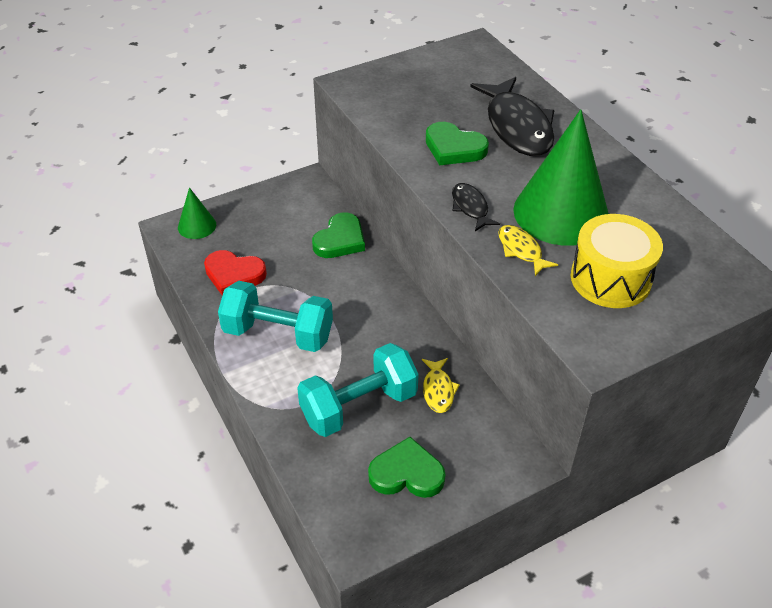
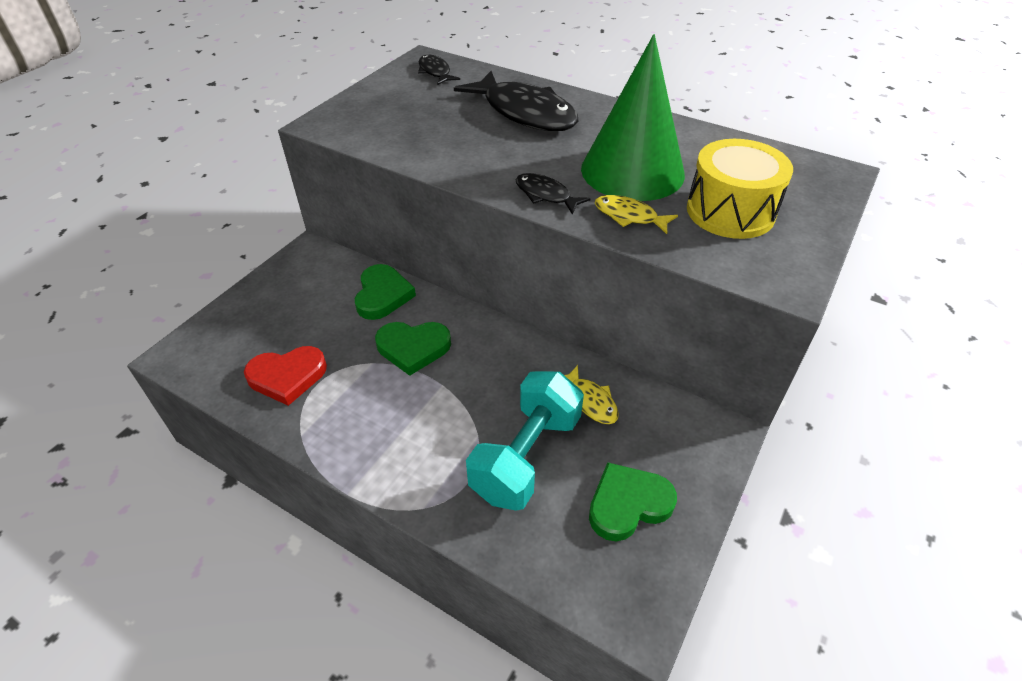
camera: 30 degrees left, 0 degrees up
green cone [178,187,216,239] -> none
turquoise dumbbell [218,281,333,352] -> none
green heart [426,122,489,166] -> green heart moved to [375,322,451,376]
none -> black fish [418,55,460,85]

